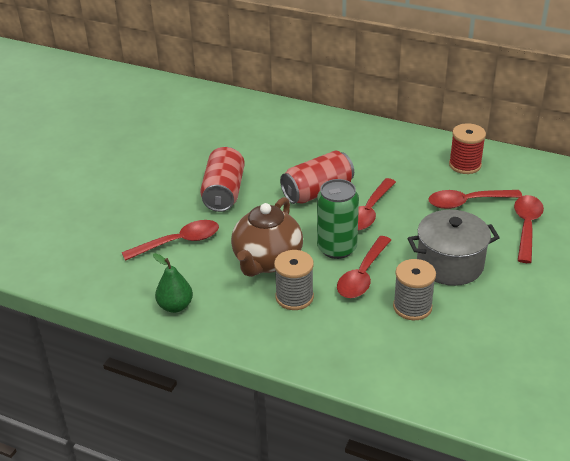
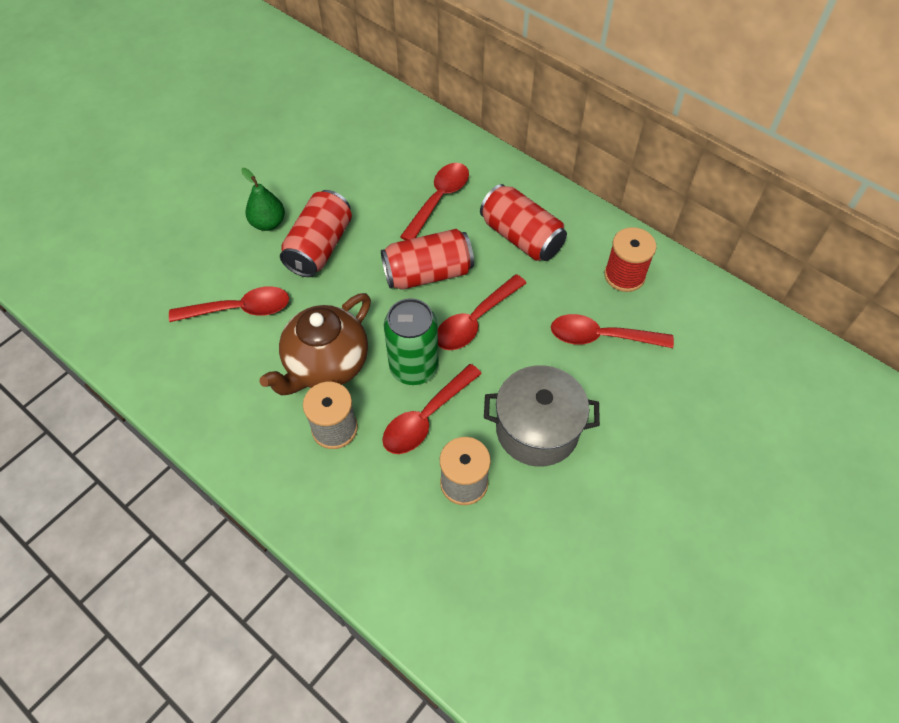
camera: 15 degrees right, 20 degrees up
green pear [153,253,193,313] -> green pear moved to [241,168,285,231]
red spoon [514,195,544,263] -> red spoon moved to [400,163,469,240]
none -> red can [480,184,567,261]

